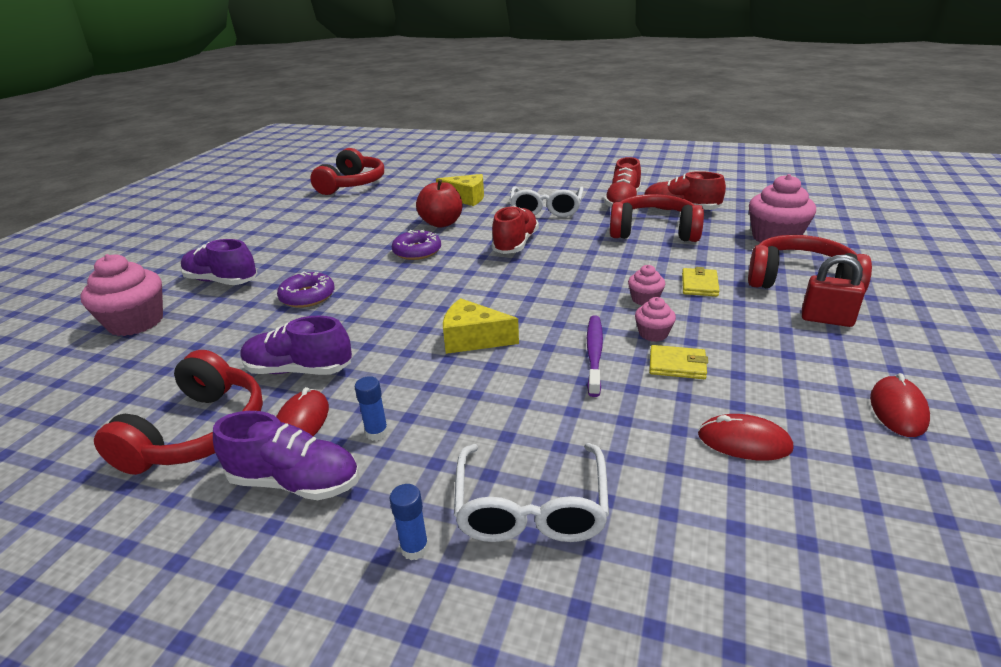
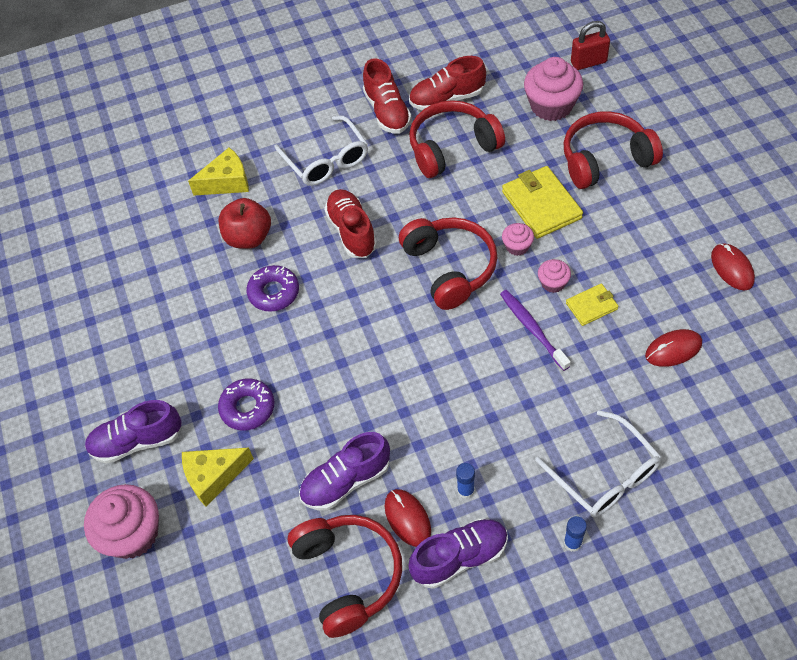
camera: 35 degrees left, 25 degrees up
red headphones [310,148,384,195] -> red headphones moved to [399,218,498,310]
yellow cheese [443,298,519,354] -> yellow cheese moved to [182,448,254,506]
yellow wallet [682,267,720,296] -> yellow wallet [502,166,583,239], size x1.78
red padlock [802,255,865,327] -> red padlock moved to [571,21,610,70]

